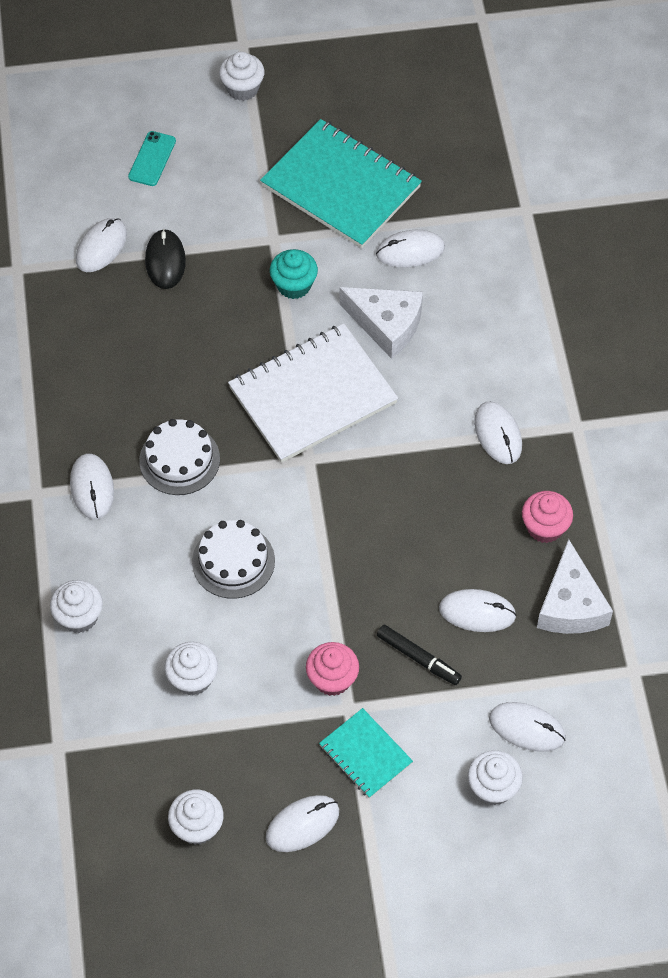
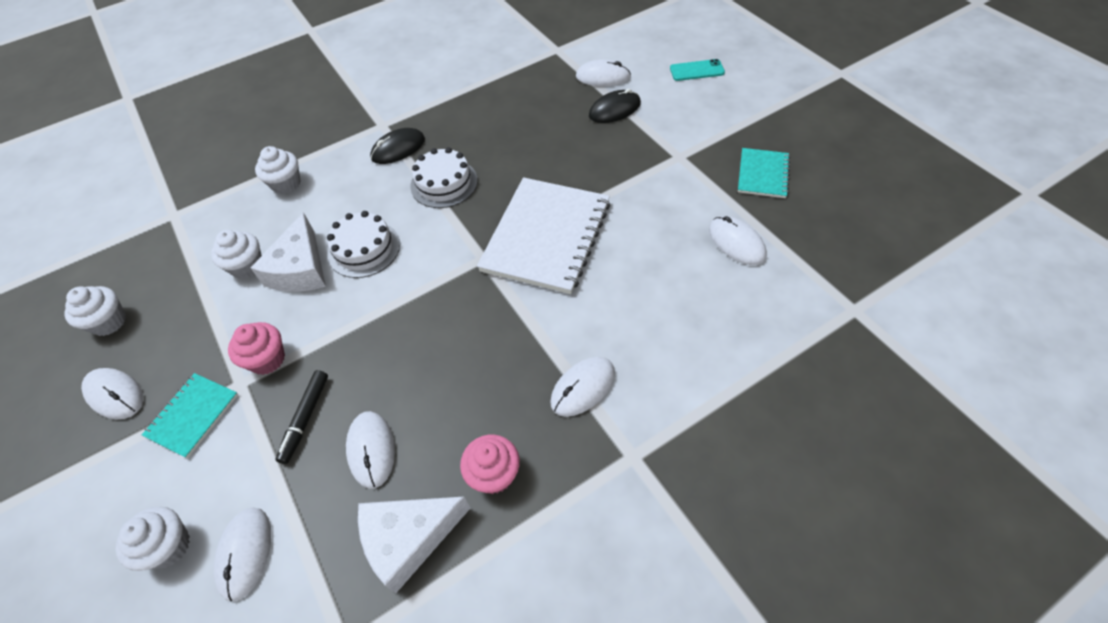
camera: 70 degrees right, 5 degrees down
white mouse [70,454,114,519] -> black mouse [370,128,425,164]
white cupcake [219,52,265,101] -> none
white notebook [228,324,398,463] -> white notebook turned 75 degrees clockwise [477,177,610,294]
turquoise notebook [260,119,422,248] -> turquoise notebook [738,148,790,198], size x0.51
turquoise cupcake [270,249,318,299] -> none
white cheese [340,287,423,359] -> white cheese moved to [251,212,326,292]

